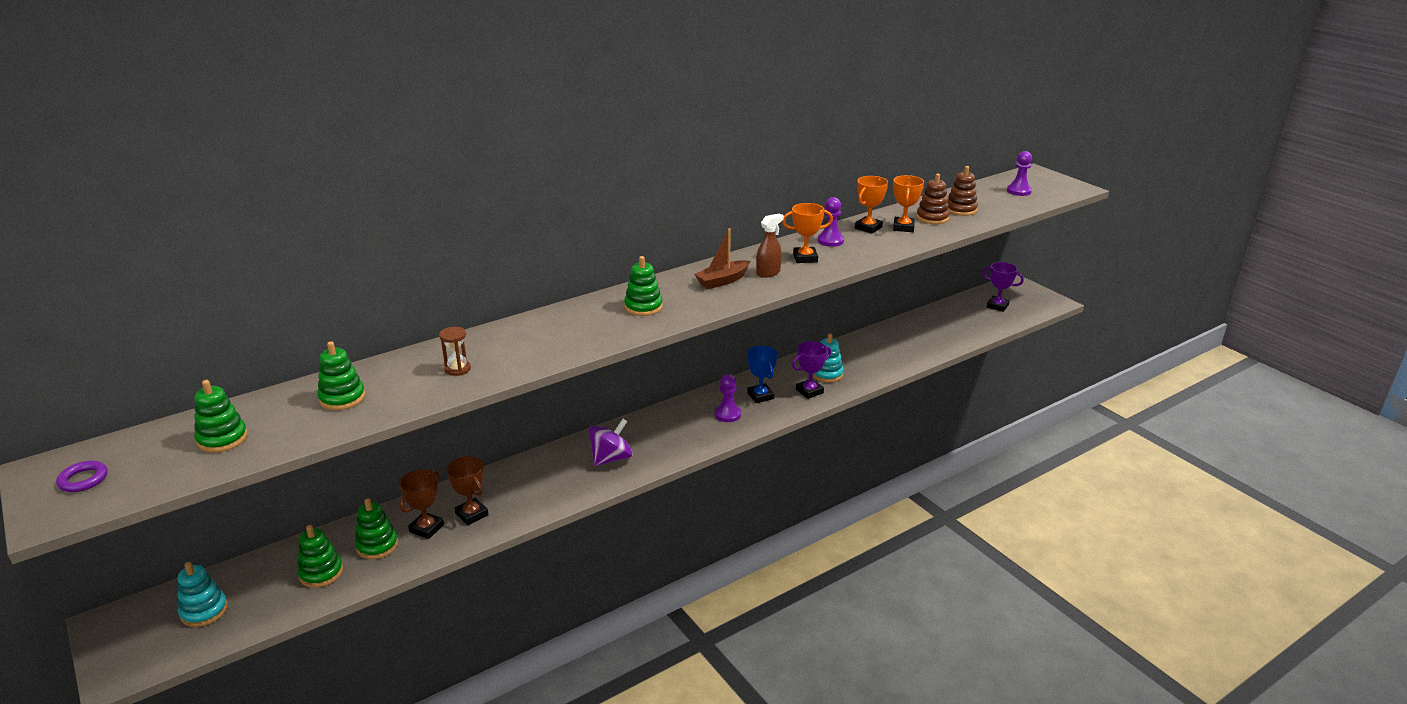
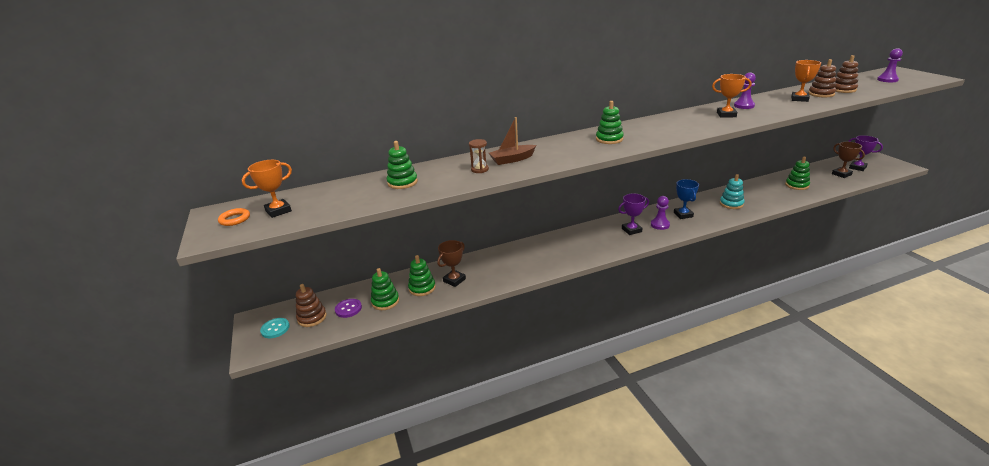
camera: 15 degrees right, 0 degrees up
purple ring [56,461,108,492] -> orange ring [218,208,250,226]
turquoise stacking toy [178,562,228,627] -> brown stacking toy [296,284,327,327]
green stacking toy [194,380,248,453] -> green stacking toy moved to [785,157,810,190]
brown trophy [446,456,489,525] -> brown trophy moved to [832,142,865,178]
purple spinning top [588,419,633,466] -> none
brown boat [694,228,750,289] -> brown boat moved to [489,117,536,165]
brown spray bottle [756,213,784,278] -> none
purple trophy [792,341,831,399] -> purple trophy moved to [618,193,649,235]
orange trophy [855,176,888,234] -> orange trophy moved to [242,160,292,218]
none -> turquoise button [260,318,290,338]
none -> purple button [335,299,362,318]

